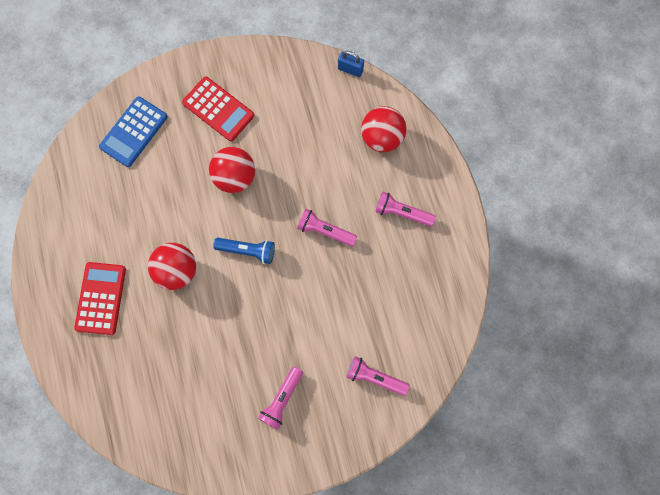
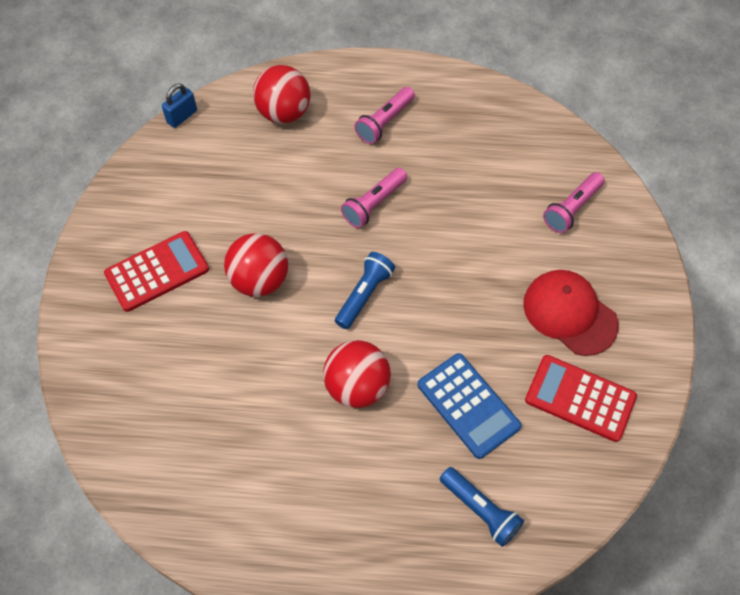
camera: 70 degrees left, 15 degrees down
red calculator [74,262,126,335] -> red calculator moved to [525,355,637,442]
blue calculator [99,96,168,167] -> blue calculator moved to [418,353,522,459]
pink flashlight [258,366,303,430] -> red cap [523,270,619,356]
none -> blue flashlight [440,467,524,547]

